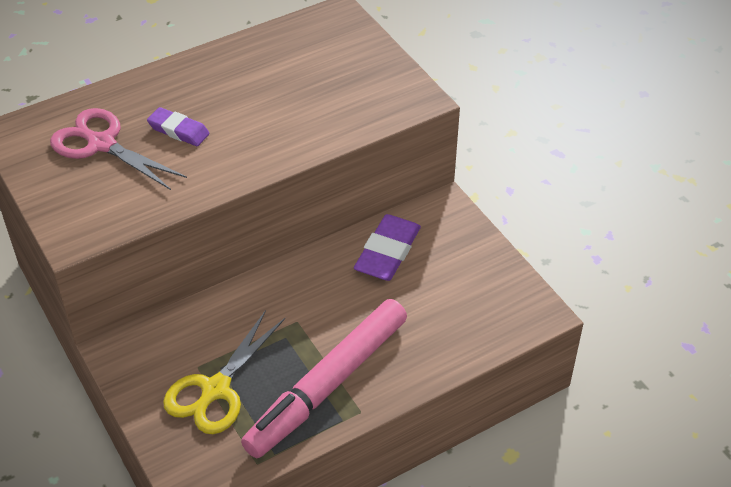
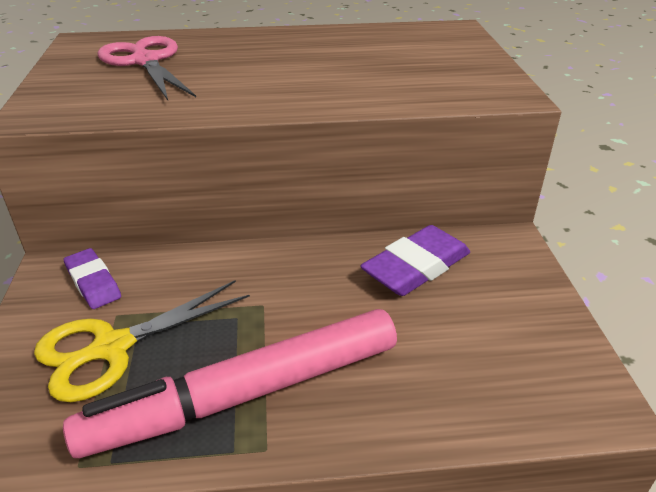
camera: 25 degrees right, 10 degrees down
purple eraser [147,107,210,146] -> purple eraser moved to [64,248,121,309]

